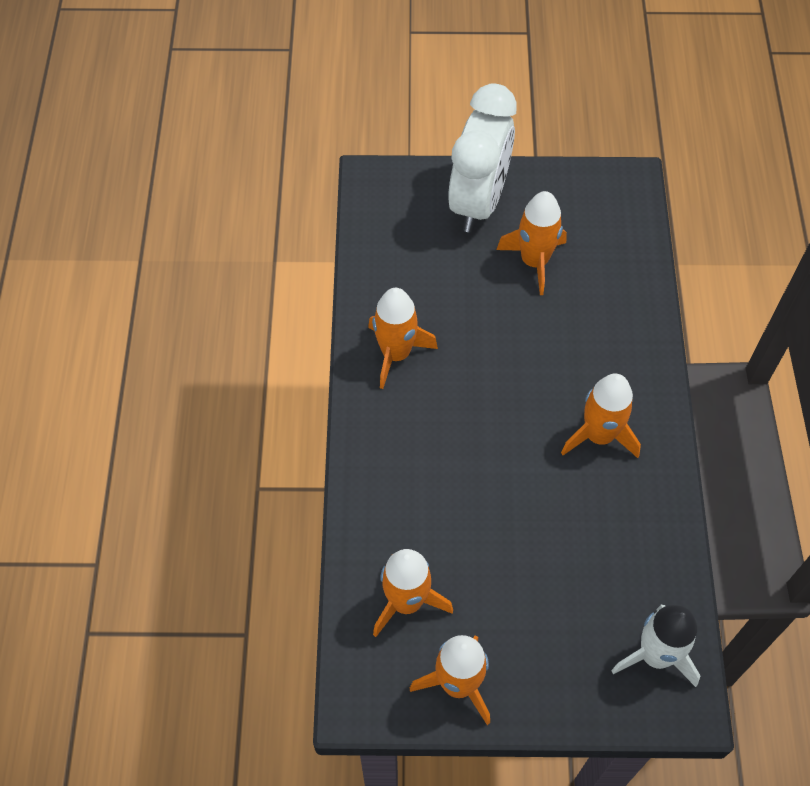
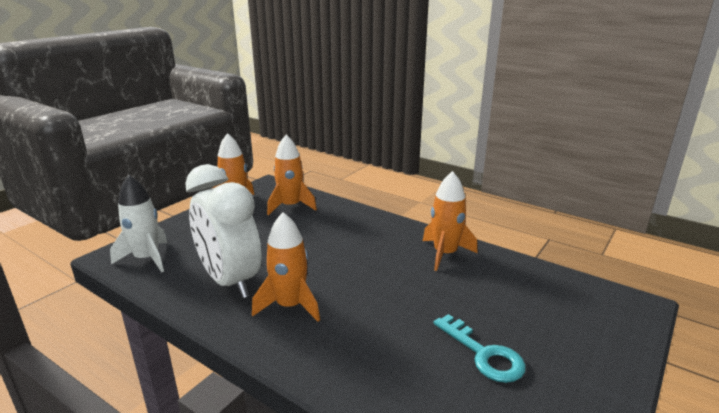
camera: 125 degrees right, 35 degrees down
white clock [448,83,516,232] -> white clock moved to [185,164,262,298]
orange rocket [496,191,567,295] -> turquoise key [434,314,526,383]

